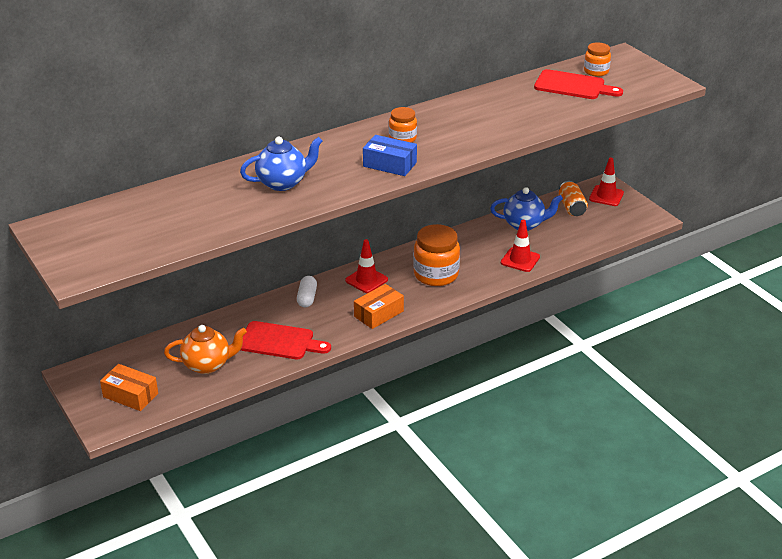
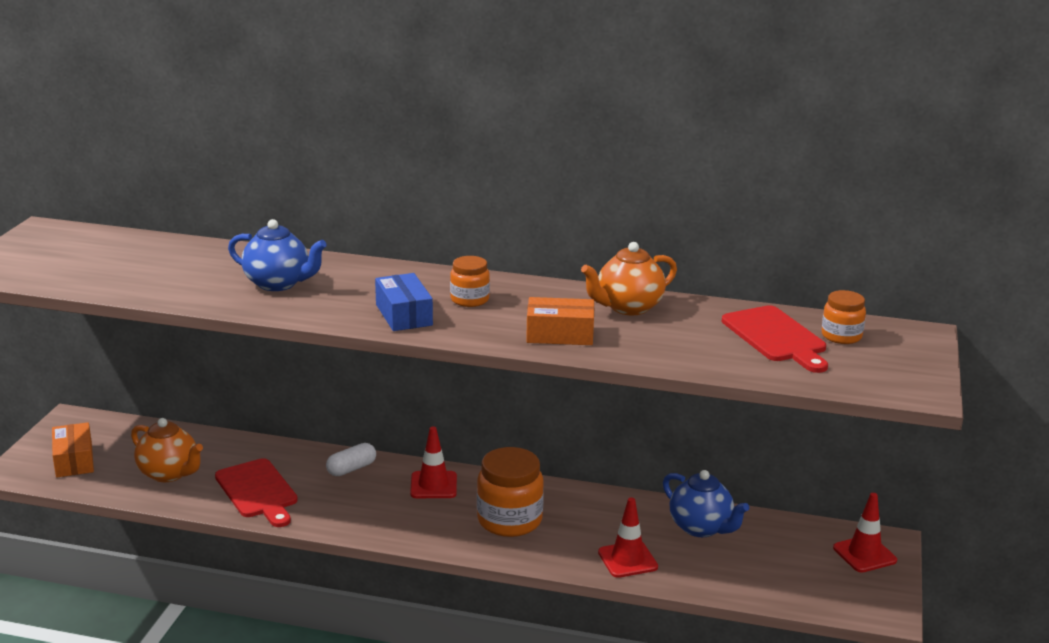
camera: 45 degrees right, 10 degrees down
orange box [354,284,404,329] -> orange box moved to [526,297,594,345]
orange can [559,181,588,216] -> none
none -> orange teapot [581,242,677,315]

